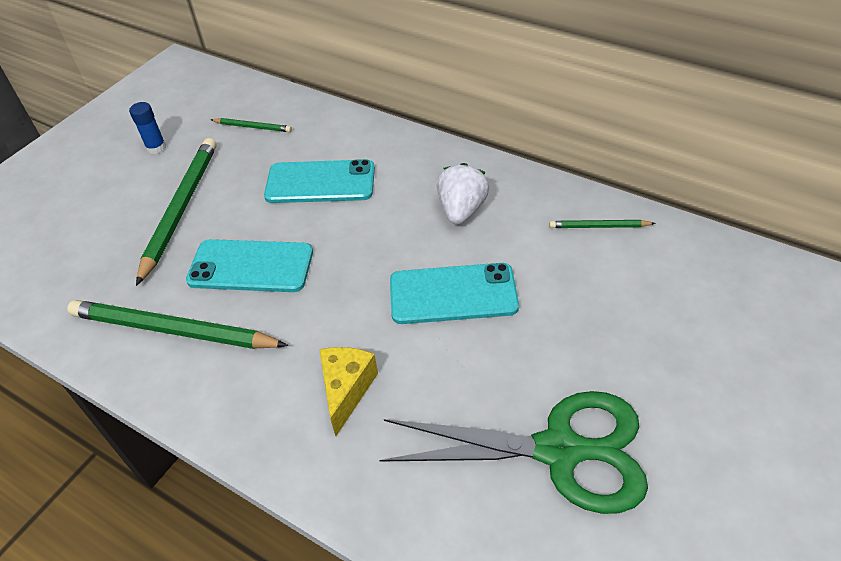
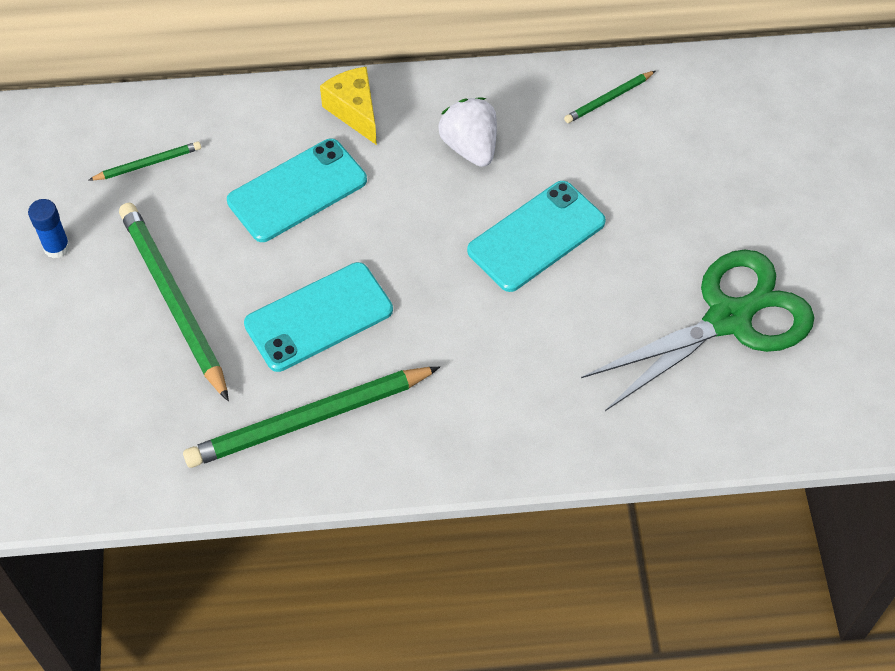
camera: 40 degrees left, 10 degrees up
yellow cheese [319,347,378,436] -> yellow cheese moved to [320,67,377,145]

